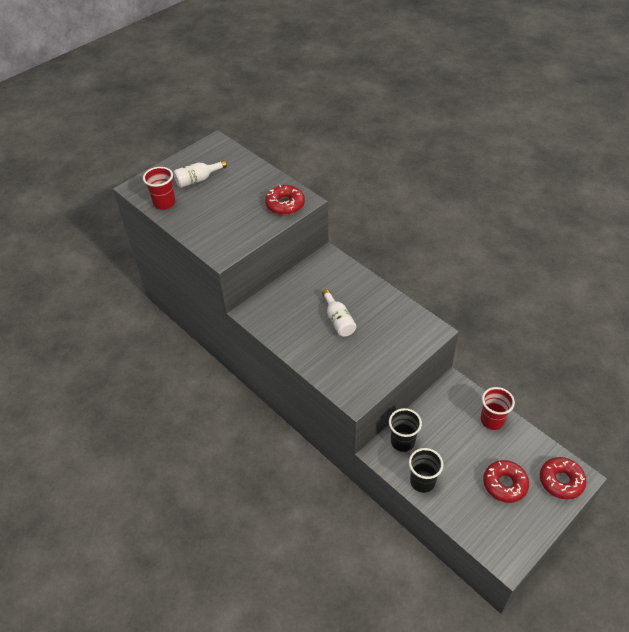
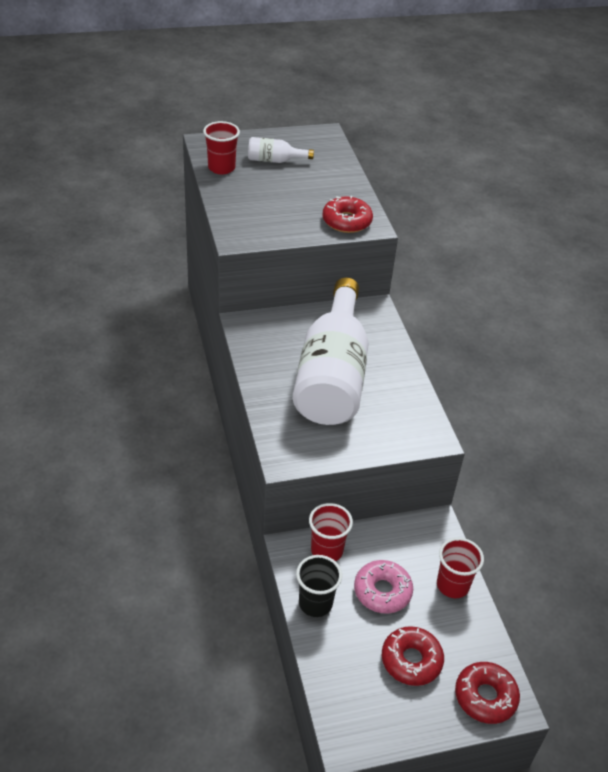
camera: 25 degrees right, 5 degrees down
white bottle [322,289,356,337] -> white bottle [293,277,369,425], size x2.46
black cup [389,408,422,452] -> red cup [309,503,353,561]
none -> pink donut [354,560,413,613]

